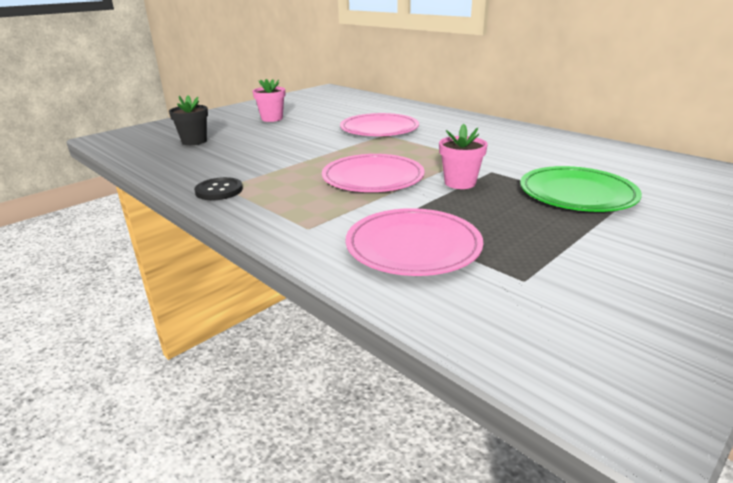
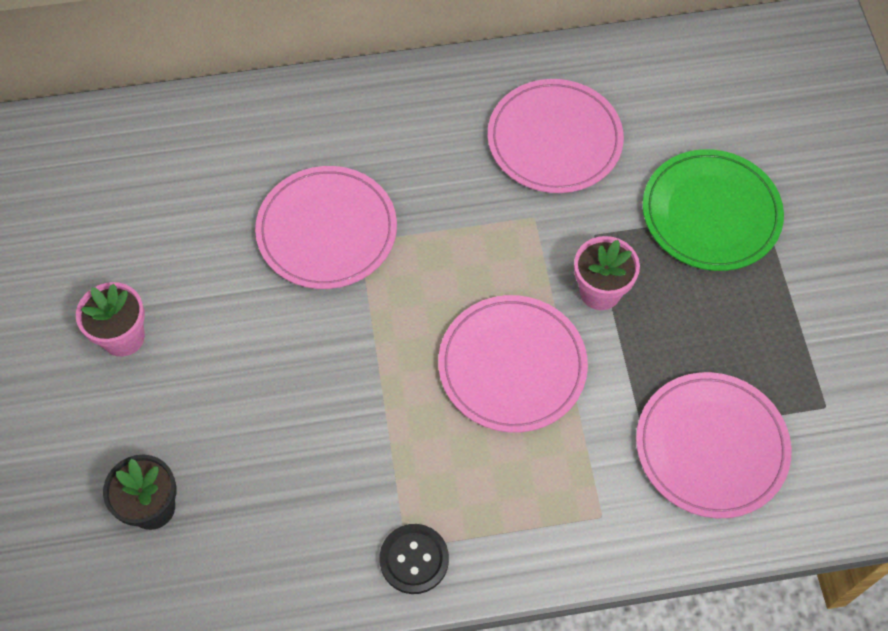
camera: 55 degrees left, 35 degrees up
none -> pink plate [488,79,624,193]

